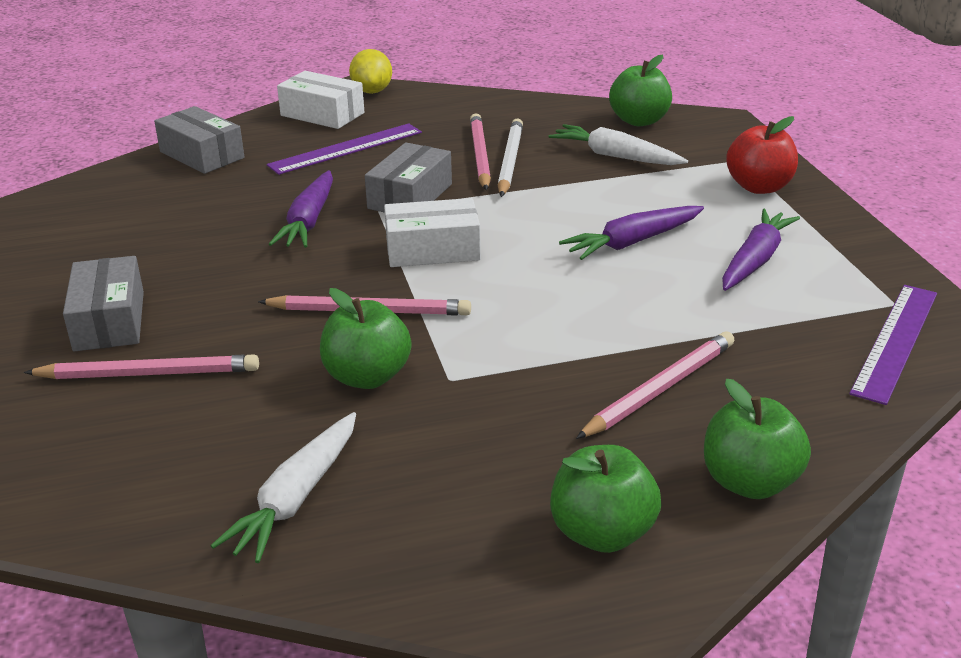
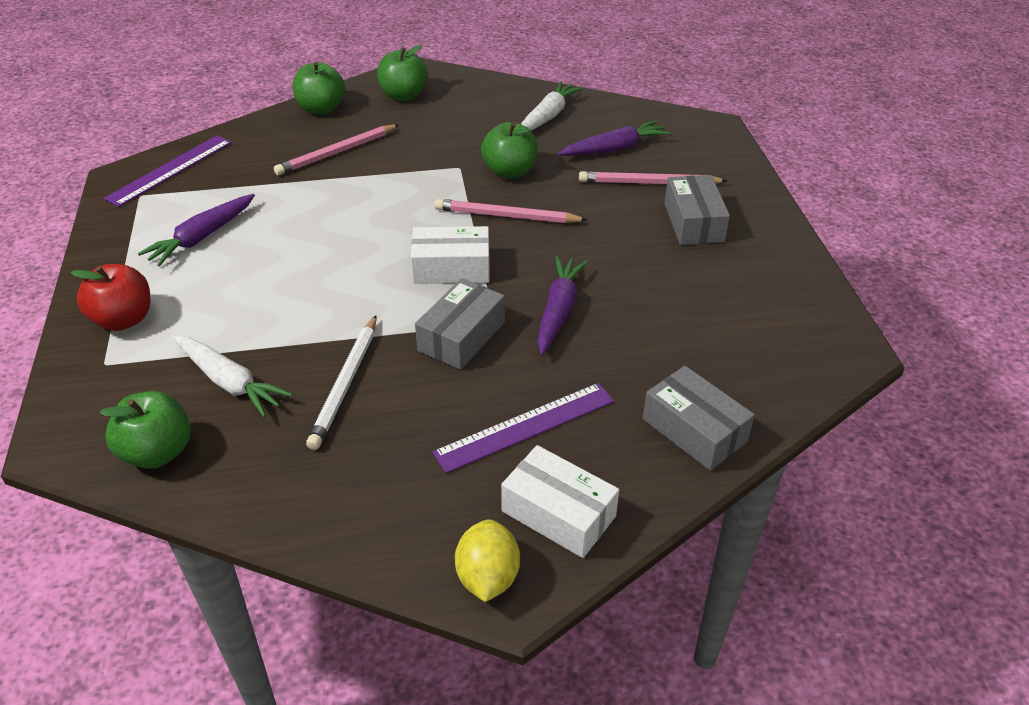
camera: 175 degrees left, 10 degrees up
pink pencil [470,113,491,190] -> none
purple carrot [559,206,704,260] -> purple carrot moved to [558,120,670,156]

